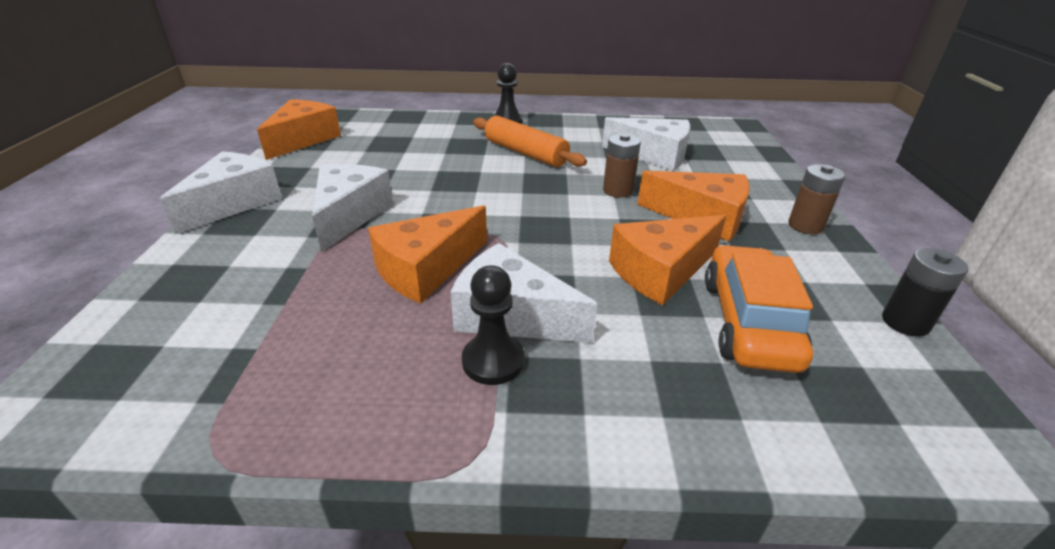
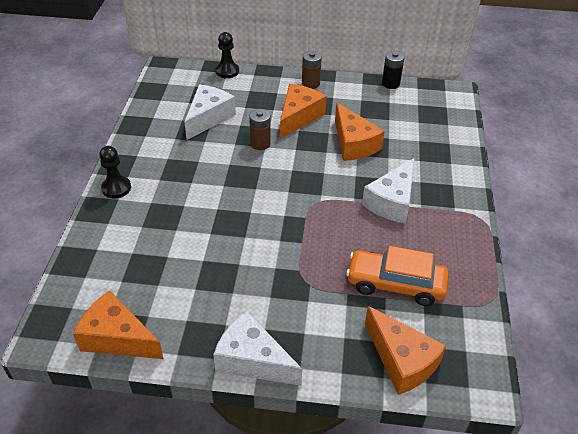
camera: 85 degrees left, 10 degrees up
white cheese [312,164,393,253] -> none
orange cheese [368,205,487,304] -> orange cheese moved to [365,306,446,395]
black pawn [462,265,524,385] -> black pawn moved to [215,32,239,78]
orange rolling pin [473,116,587,167] -> none
orange car [705,245,813,373] -> orange car moved to [346,246,449,306]

